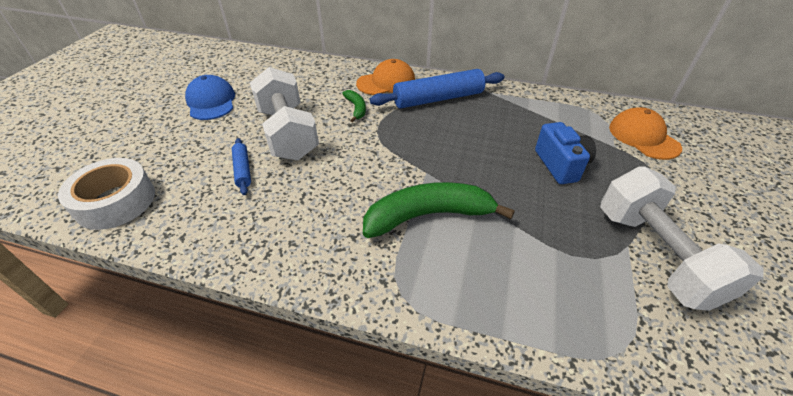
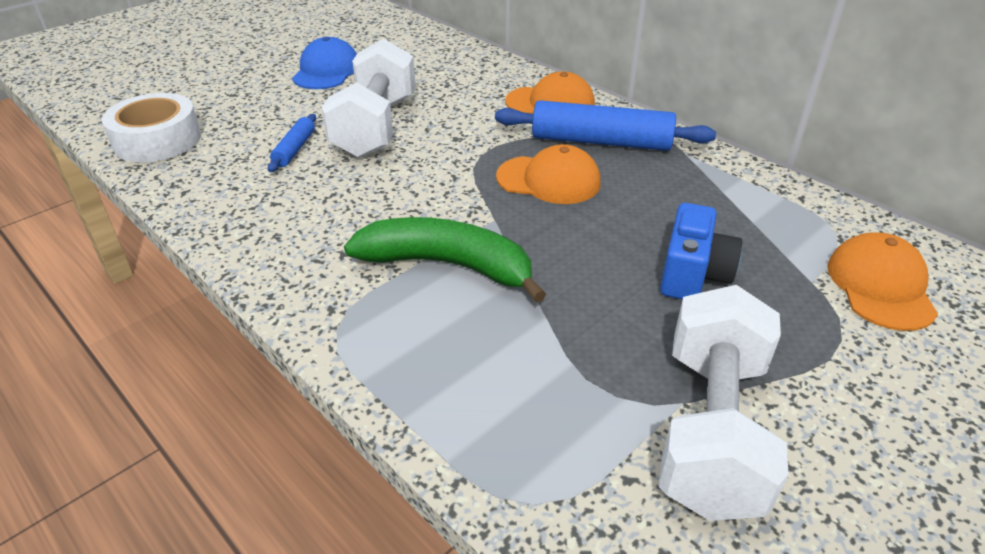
camera: 30 degrees right, 5 degrees down
green banana [342,90,366,122] -> none
none -> orange cap [496,144,601,204]

